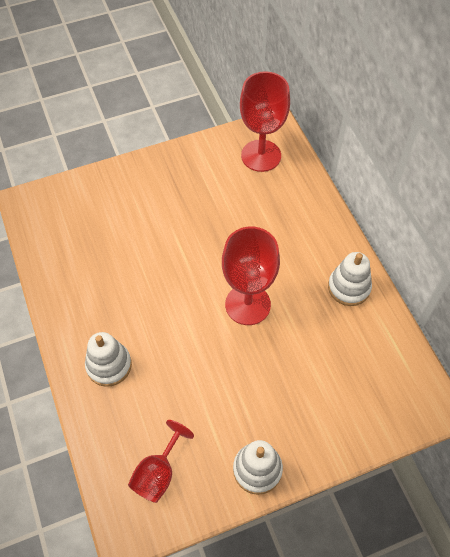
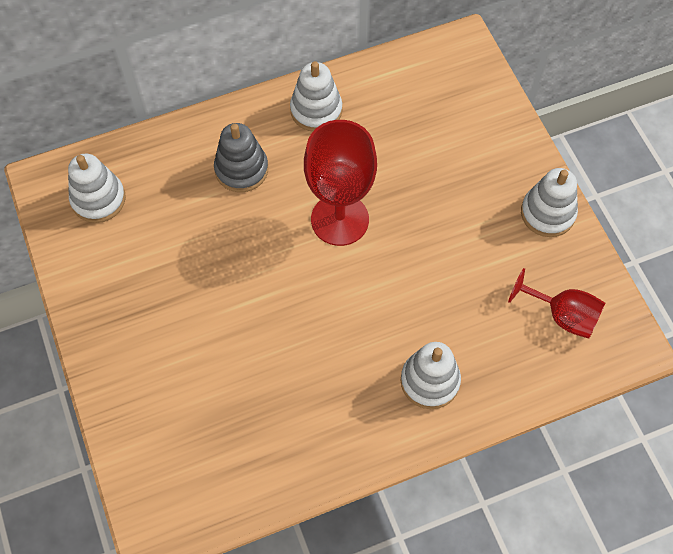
camera: 90 degrees left, 5 degrees up
red goblet [240,71,290,172] -> white stacking toy [68,154,126,223]
none -> grey stacking toy [214,123,268,192]

